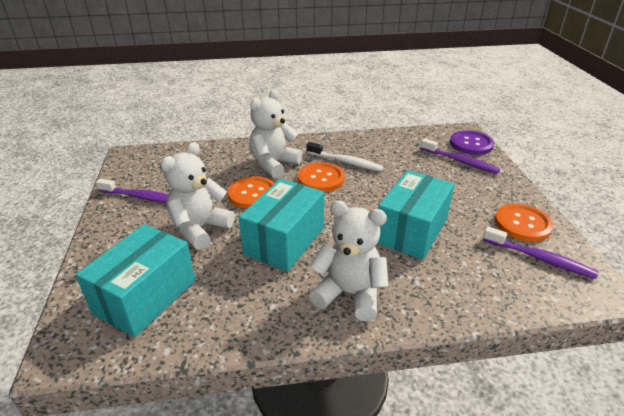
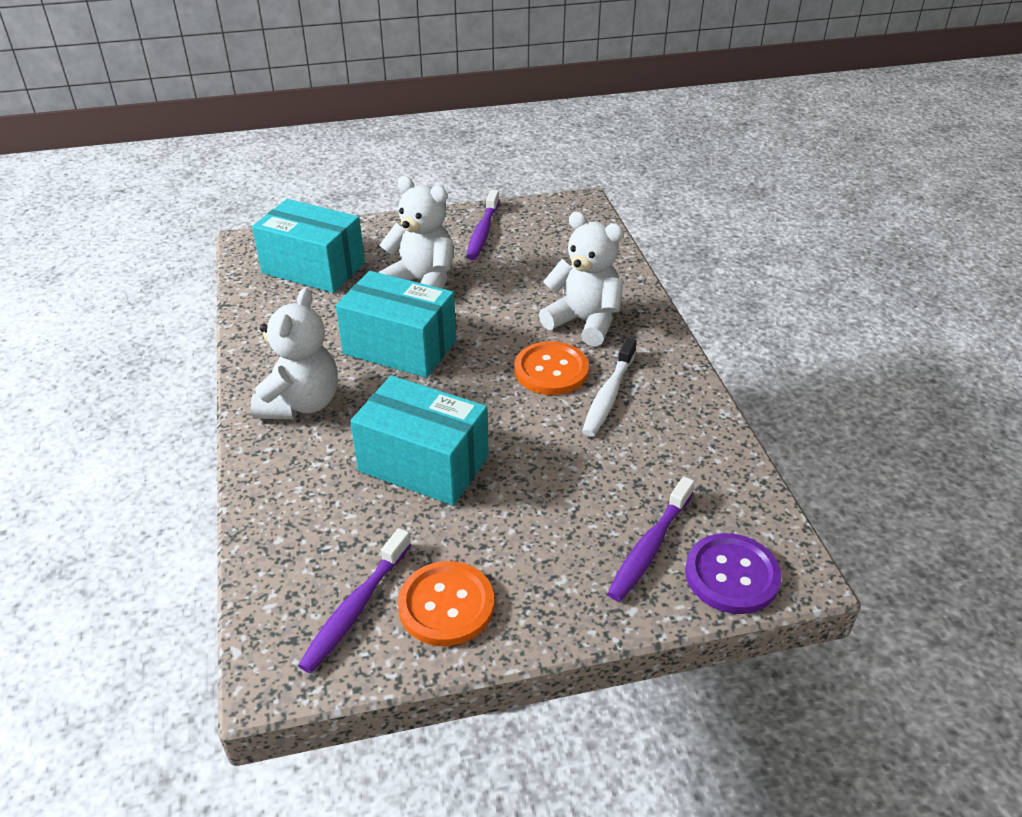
camera: 85 degrees right, 5 degrees up
orange button [228,176,275,209] -> none

